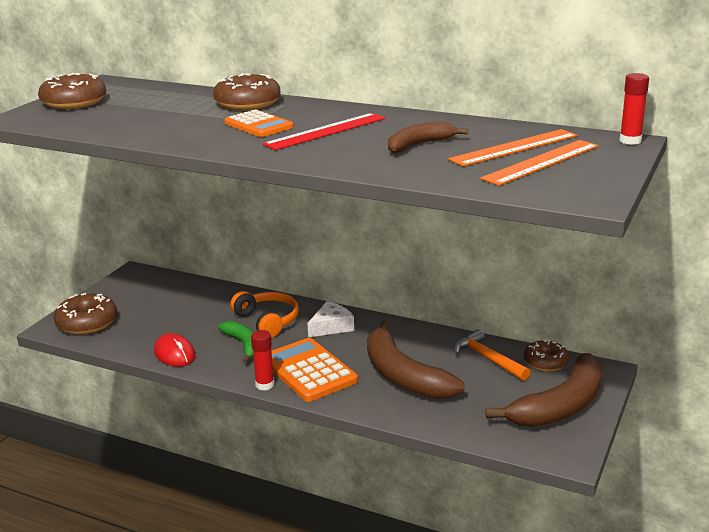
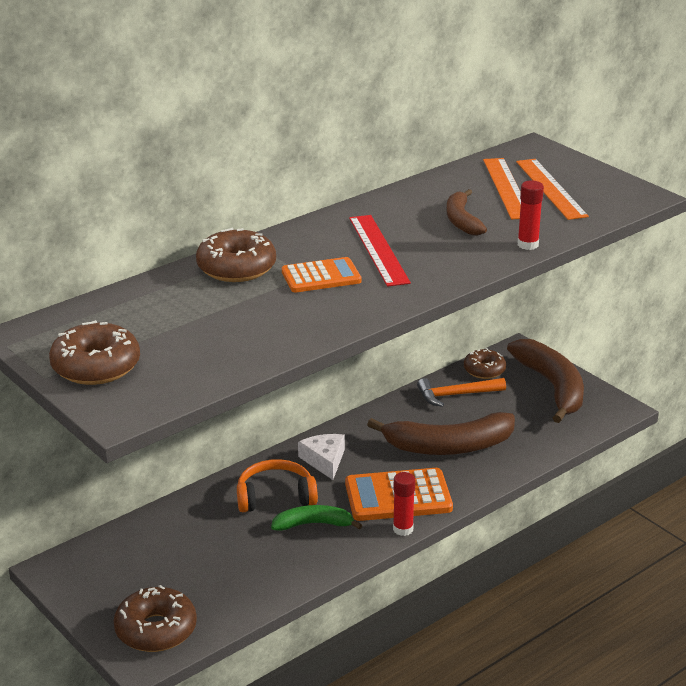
camera: 65 degrees left, 5 degrees up
red mouse [154,333,195,367] -> none
red glue stick [619,73,649,145] -> red glue stick moved to [518,180,544,250]

